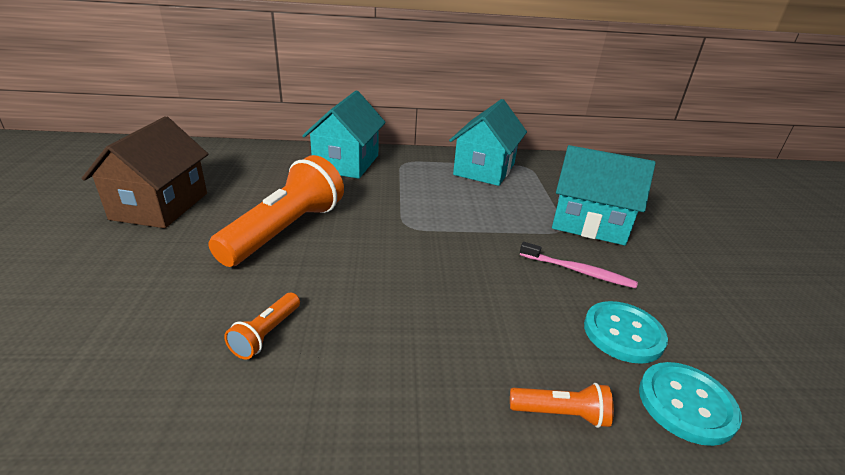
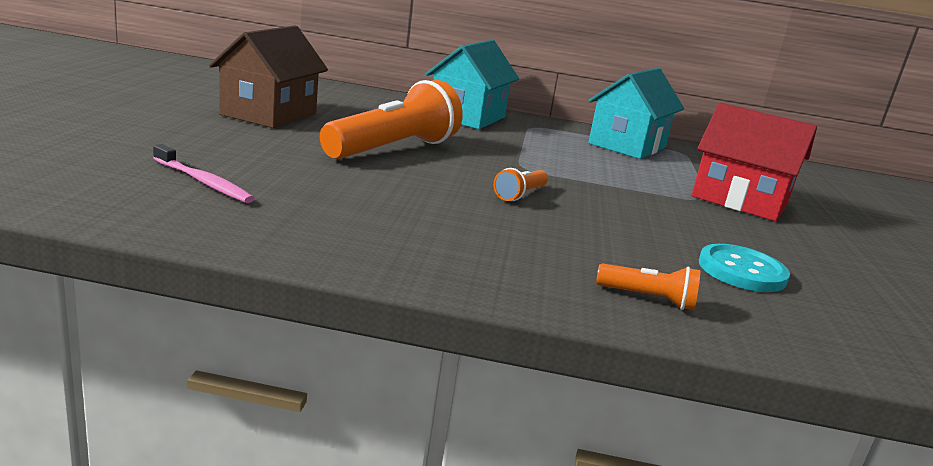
camera: 10 degrees right, 10 degrees down
orange flashlight [224,293,300,360] -> orange flashlight moved to [493,168,548,201]
pink toothbrush [520,242,638,288] -> pink toothbrush moved to [153,144,254,203]
turquoise house [552,145,656,246] -> red house [692,103,817,221]
turquoise button [639,362,742,446] -> none

